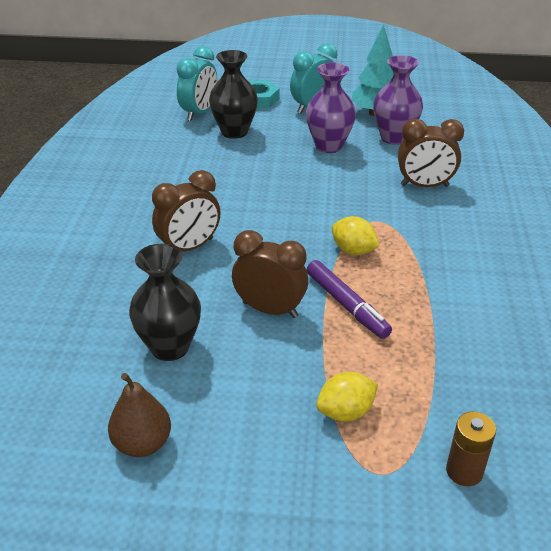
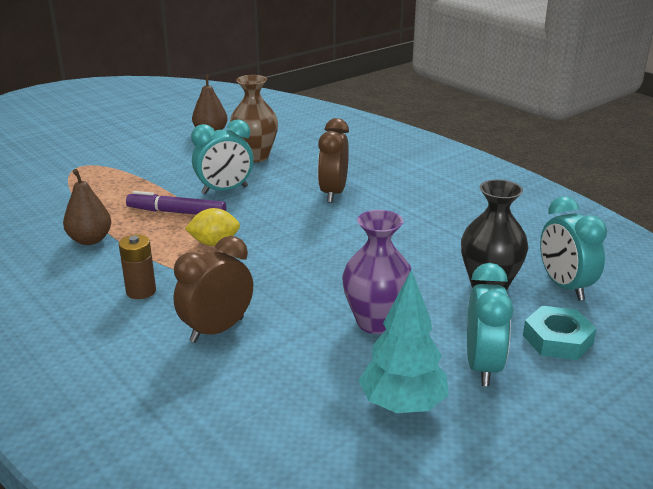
camera: 135 degrees right, 10 degrees down
black vase [129,244,201,361] -> brown vase [230,75,278,162]
brown clock [232,230,308,318] -> turquoise clock [191,119,254,194]
yellow lemon [316,372,378,421] -> none
purple vase [373,55,423,145] -> none
brown battery [446,412,496,486] -> brown battery moved to [119,234,156,299]
none -> brown pear [63,169,111,245]

